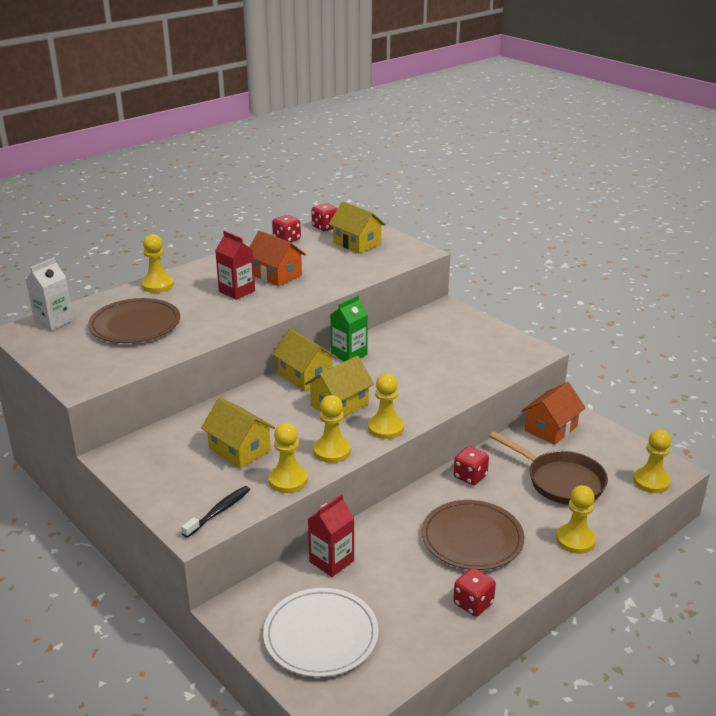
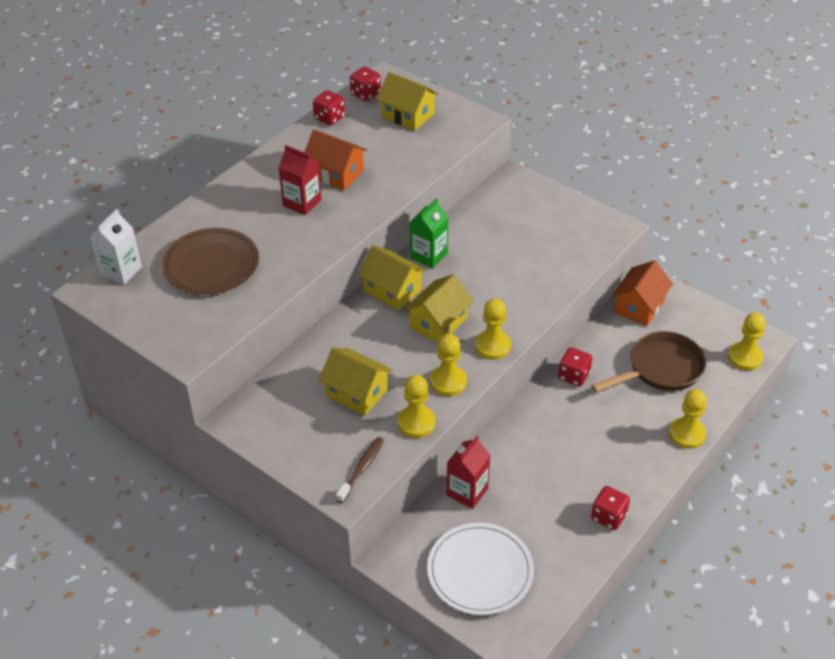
camera: 10 degrees left, 15 degrees up
yellow pawn [141,234,174,293] -> none
black toothbrush [181,486,250,538] -> brown toothbrush [336,437,384,503]
brown plate [422,500,524,570] -> none
brown pan [490,431,608,505] -> brown pan turned 60 degrees counterclockwise [591,331,706,392]

